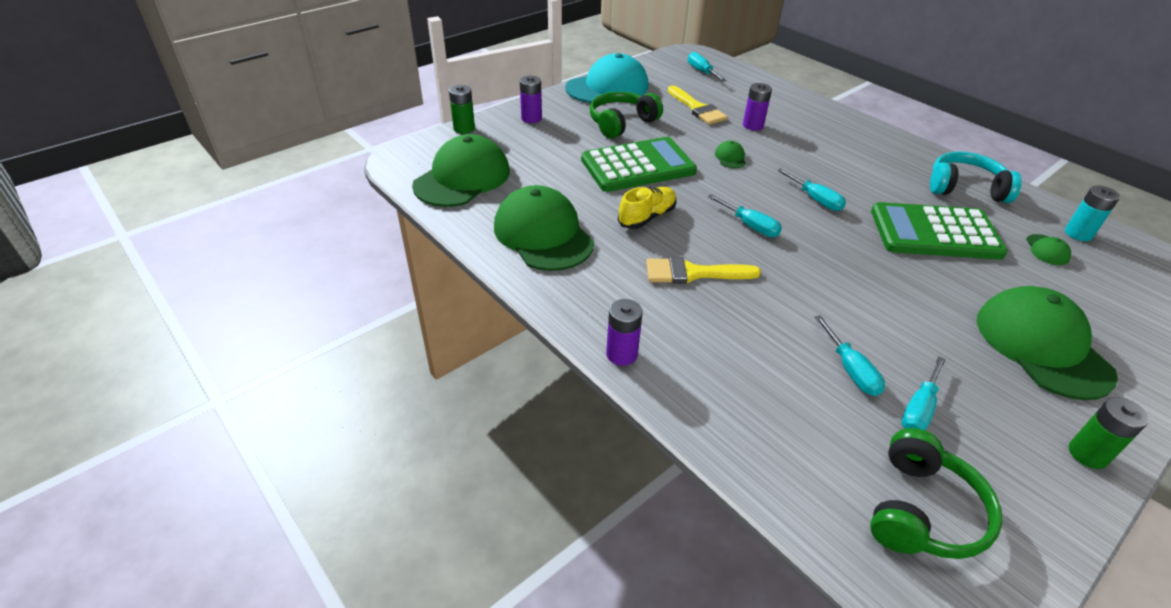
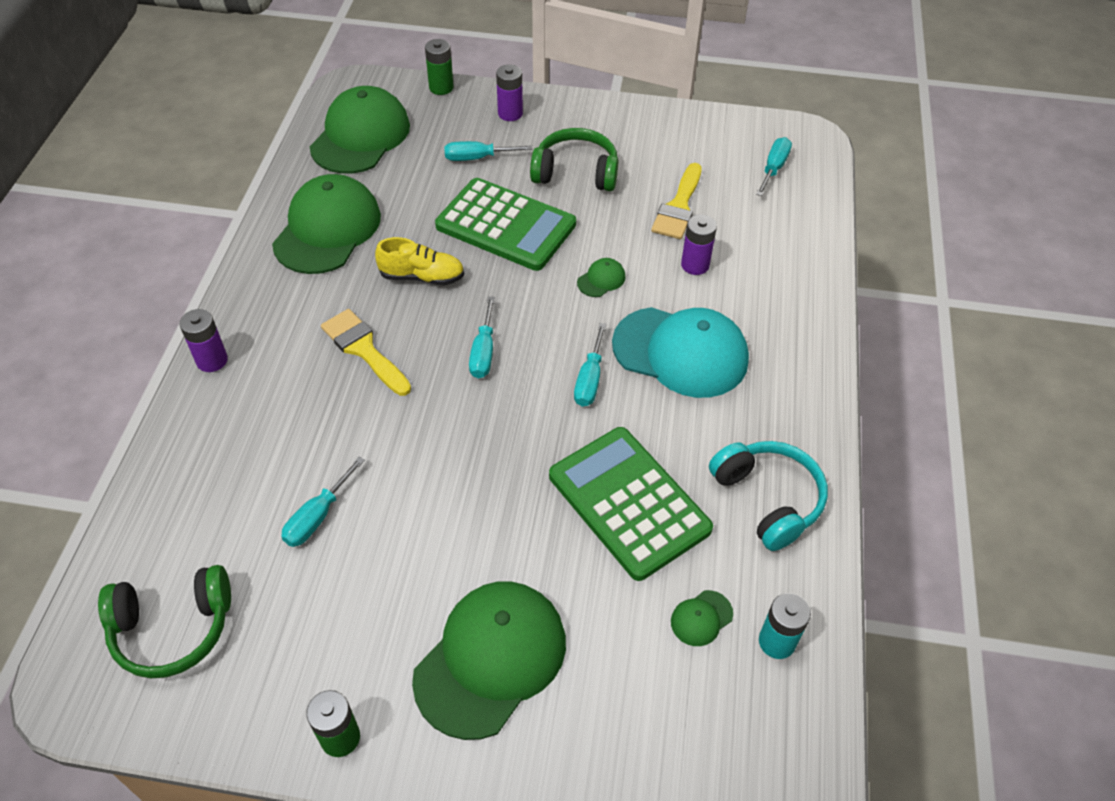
camera: 50 degrees right, 10 degrees up
green cap [412,134,510,207] -> green cap turned 60 degrees counterclockwise [310,86,410,174]
turquoise cap [565,53,649,103] -> turquoise cap moved to [612,307,749,398]
turquoise screwdriver [901,357,946,430] -> turquoise screwdriver moved to [444,141,533,161]

